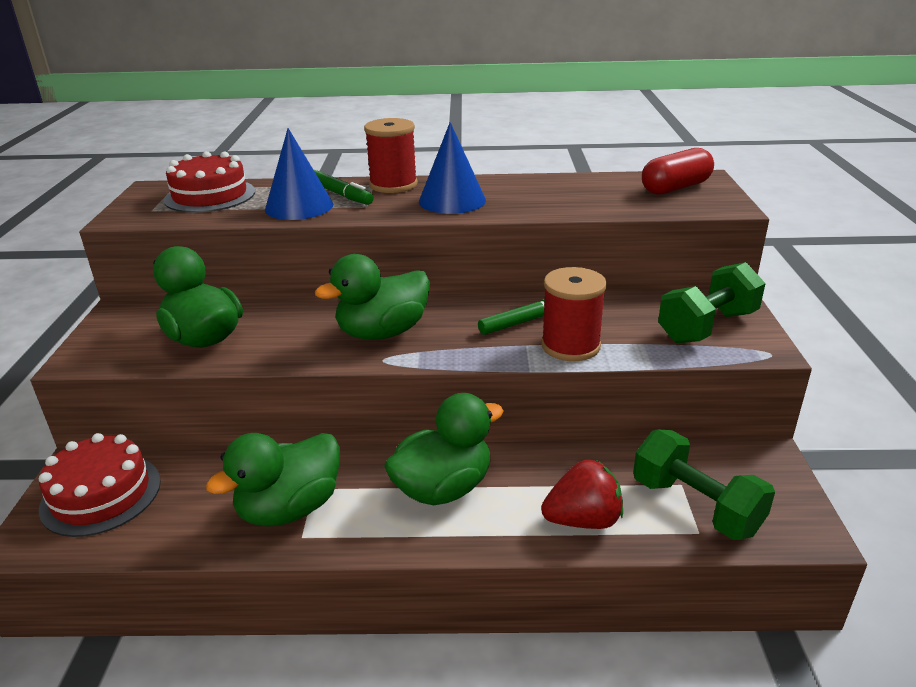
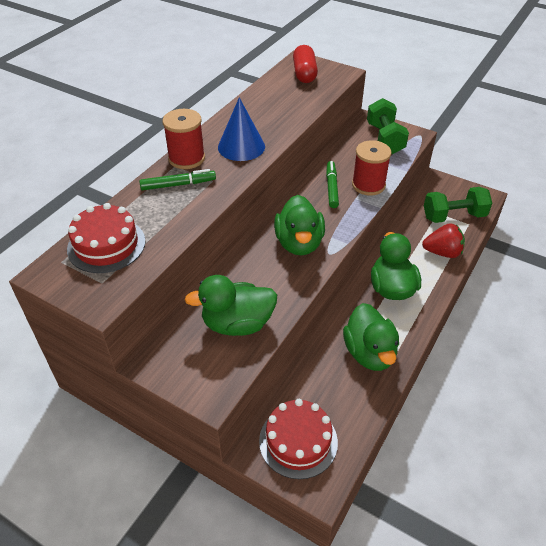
camera: 60 degrees left, 15 degrees up
blue cone [265,128,333,220] -> none
red strawberry [541,460,623,529] -> red strawberry turned 75 degrees clockwise [422,223,465,258]

